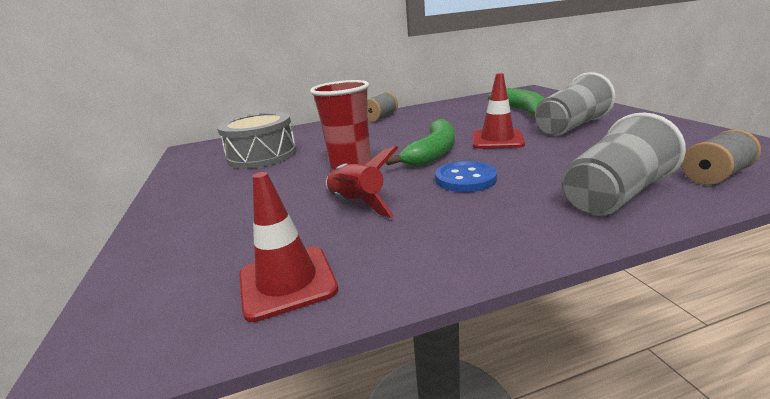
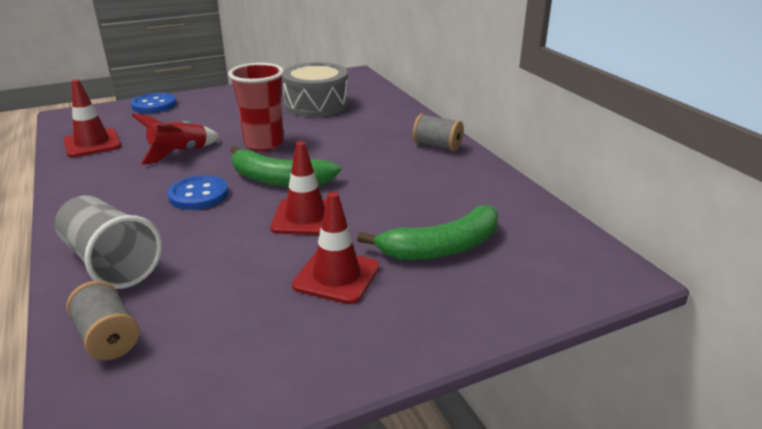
camera: 80 degrees right, 5 degrees up
grey cup [535,72,615,136] -> red traffic cone [292,192,380,304]
none -> blue button [130,93,177,113]

